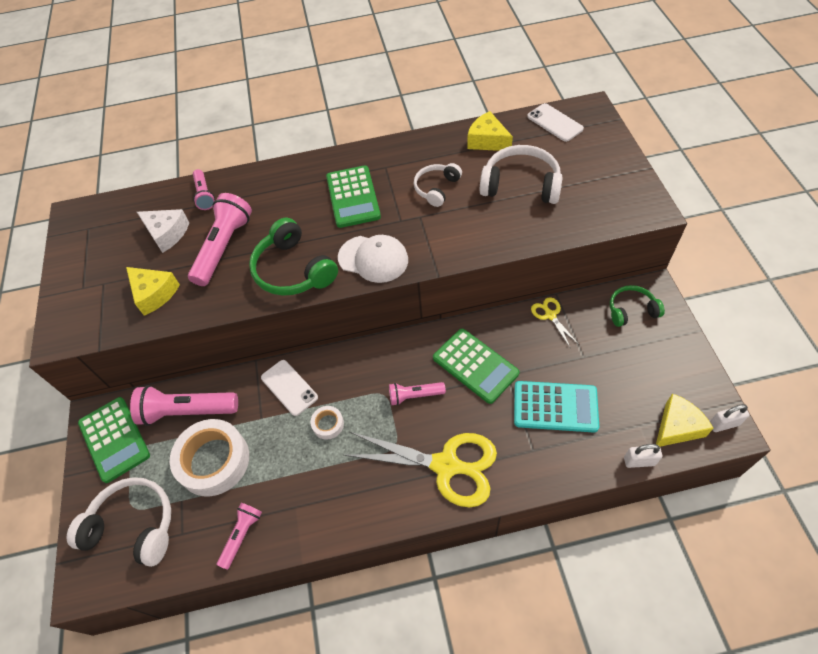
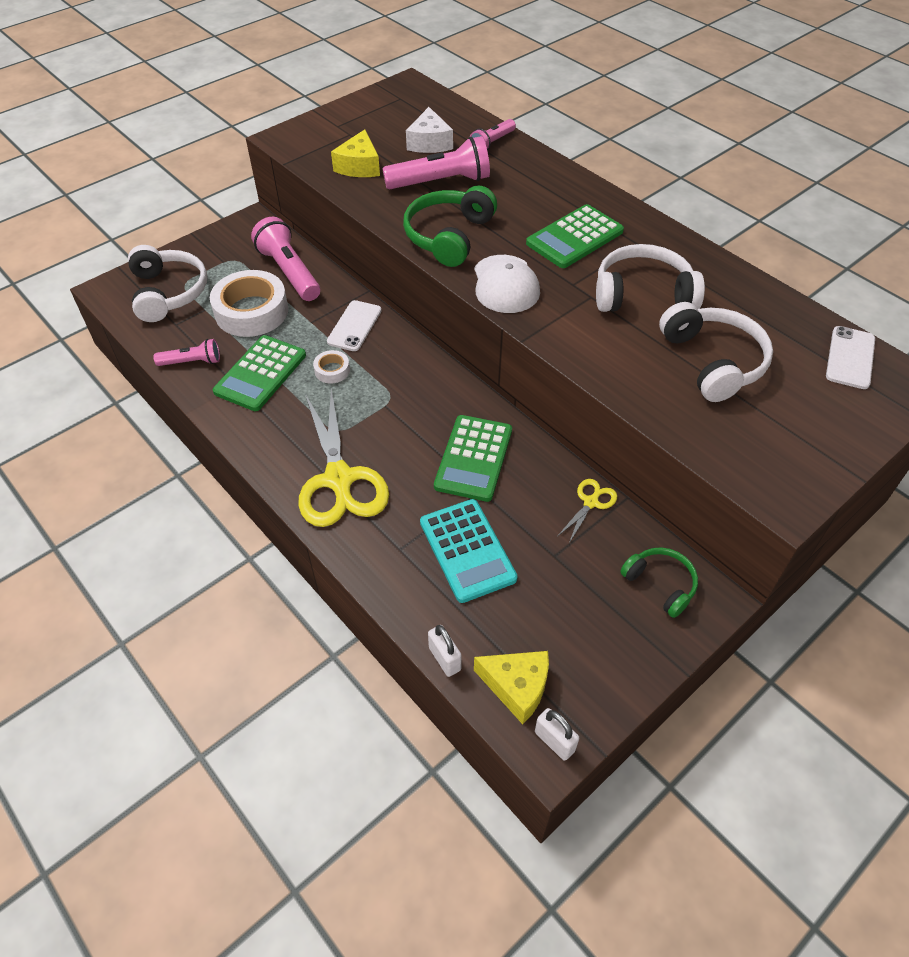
camera: 55 degrees right, 5 degrees down
green calculator [78,397,150,483] -> green calculator moved to [213,335,306,411]
pink flashlight [389,382,446,406] -> none
white headphones [414,163,462,207] -> white headphones [596,244,705,312], size x1.62
yellow cheese [467,111,513,151] -> none

